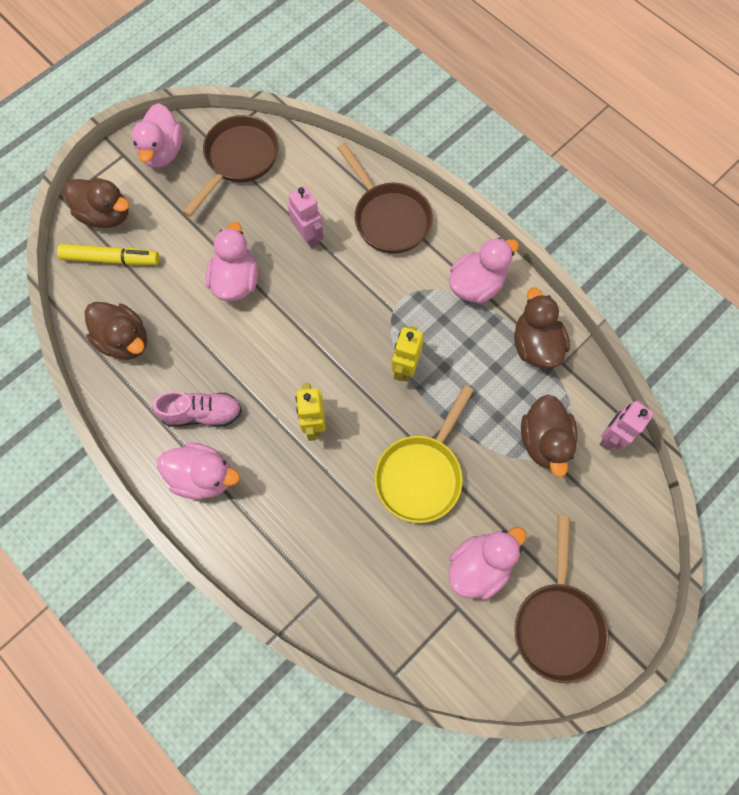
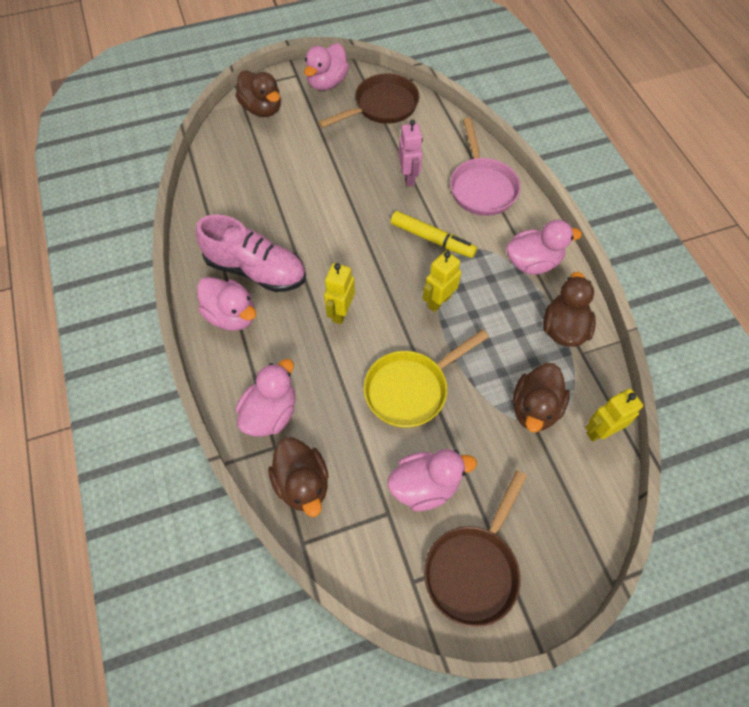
camera: 25 degrees right, 10 degrees down
yellow marker [57,244,160,265] -> yellow marker moved to [391,211,477,258]
brown duck [85,302,147,360] -> brown duck moved to [268,437,329,517]
pink shoe [152,391,242,427] -> pink shoe [196,214,306,292], size x1.53
pink duck [205,222,258,301] -> pink duck moved to [236,359,295,437]
brown pan [337,143,433,254] -> pink pan [450,118,521,216]
pink robot [600,400,654,451] -> yellow robot [585,389,643,442]

